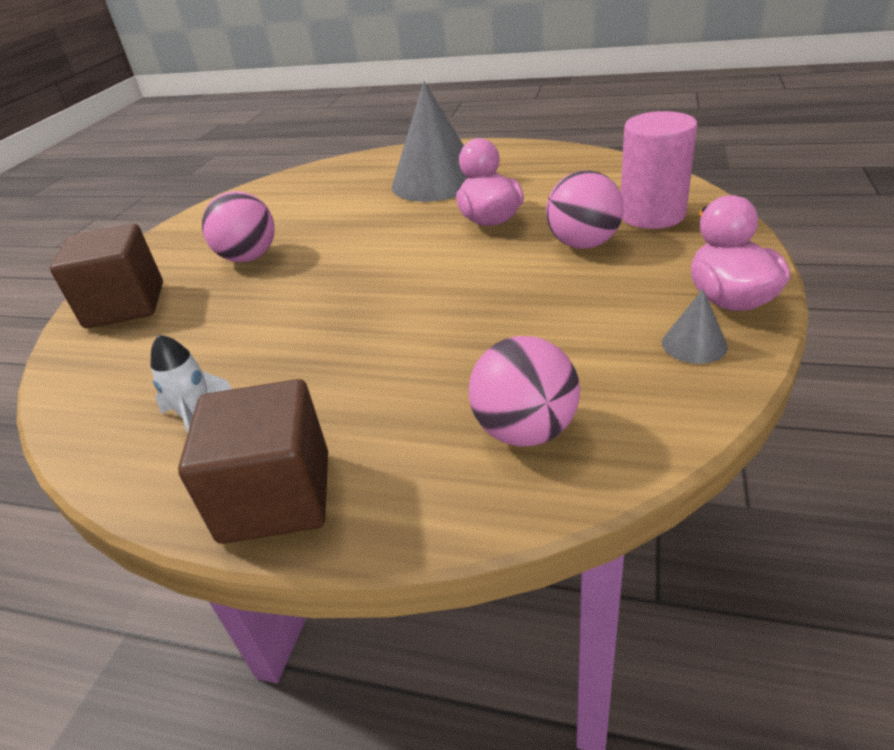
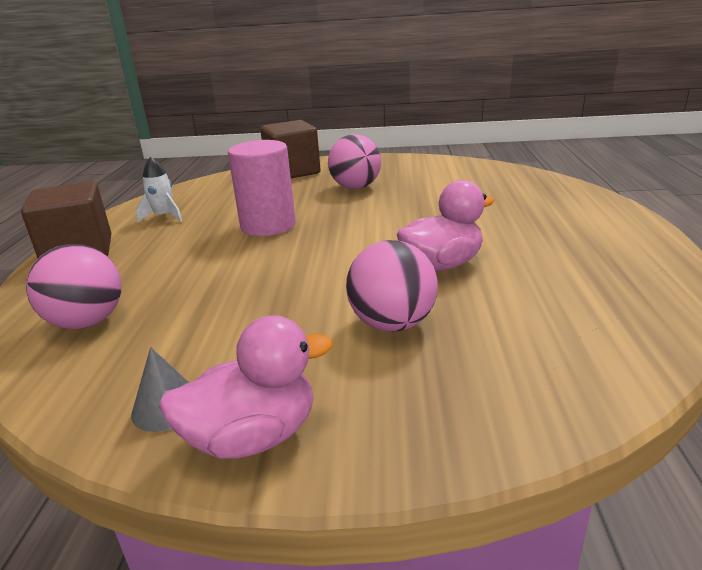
camera: 75 degrees right, 10 degrees down
grey cone [392,81,468,202] -> none
pink cylinder [621,111,698,229] -> pink cylinder moved to [228,140,296,236]

